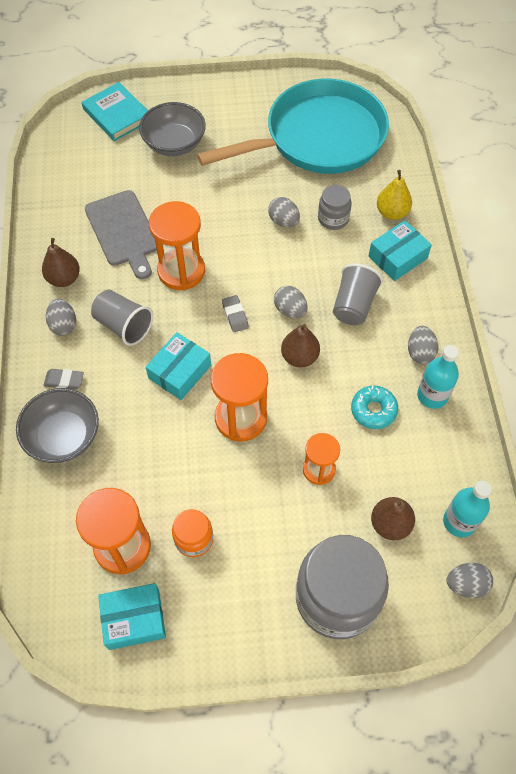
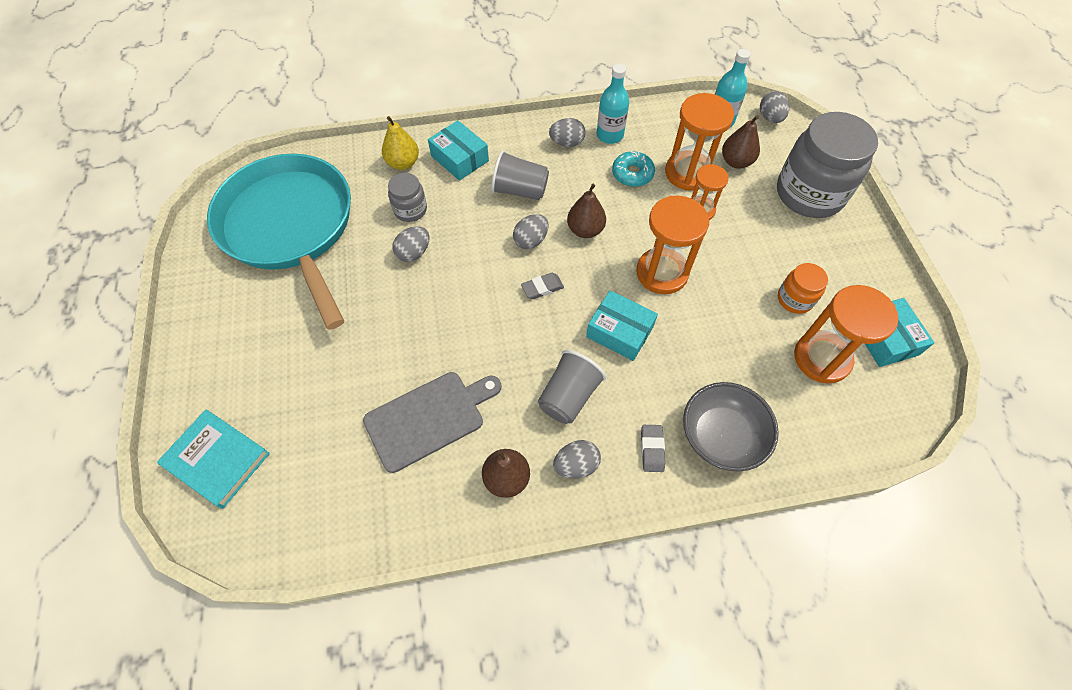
camera: 95 degrees left, 0 degrees up
turquoise book [82,82,148,141] -> turquoise book turned 75 degrees clockwise [157,409,270,509]
grey bowl [139,102,206,156] -> none
orange hourglass [149,201,205,290] -> orange hourglass moved to [665,93,734,191]

